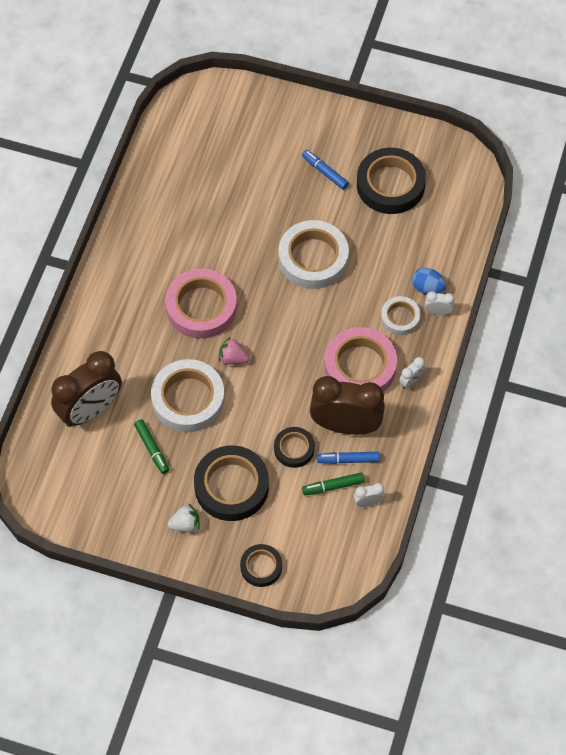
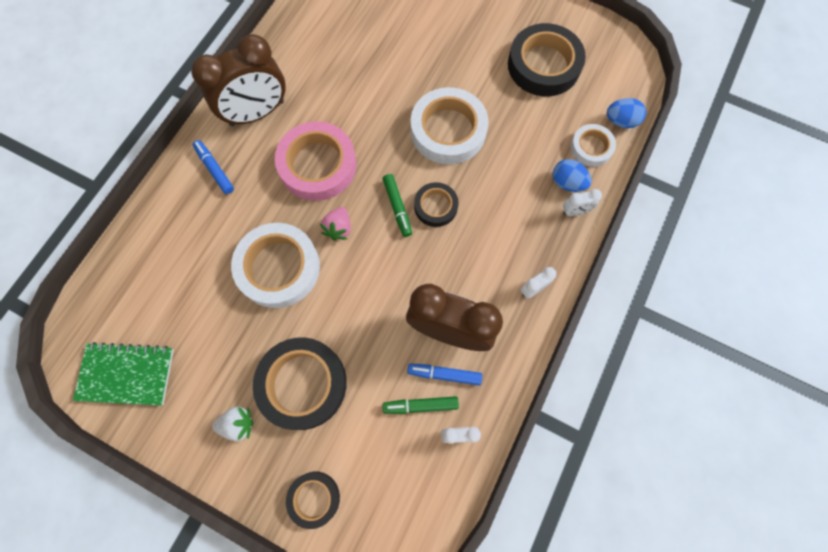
camera: 10 degrees right, 10 degrees up
brown clock [51,351,122,427] -> brown clock moved to [191,34,286,127]
green marker [134,419,169,474] -> green marker moved to [383,174,412,237]
pink strawberry [219,337,250,365] -> pink strawberry turned 105 degrees counterclockwise [320,207,351,241]
black tape [274,427,315,468] -> black tape moved to [414,182,459,227]
blue marker [302,150,349,190] -> blue marker moved to [193,140,234,194]
pink tape [324,327,397,392] -> none
white tape [381,296,421,335] -> white tape moved to [570,124,616,167]
white clock [425,291,454,315] -> white clock turned 150 degrees clockwise [563,189,602,216]
none -> green notebook [73,342,174,406]
none -> blue egg [607,98,646,128]

